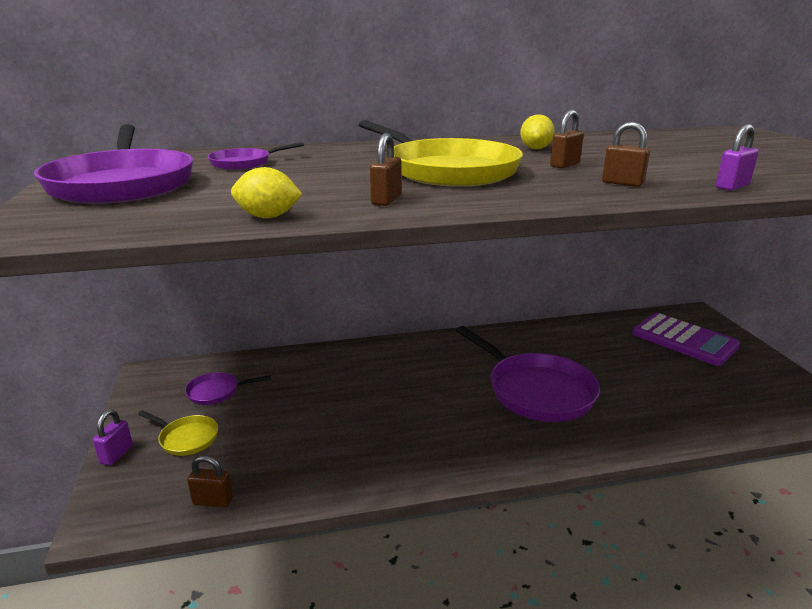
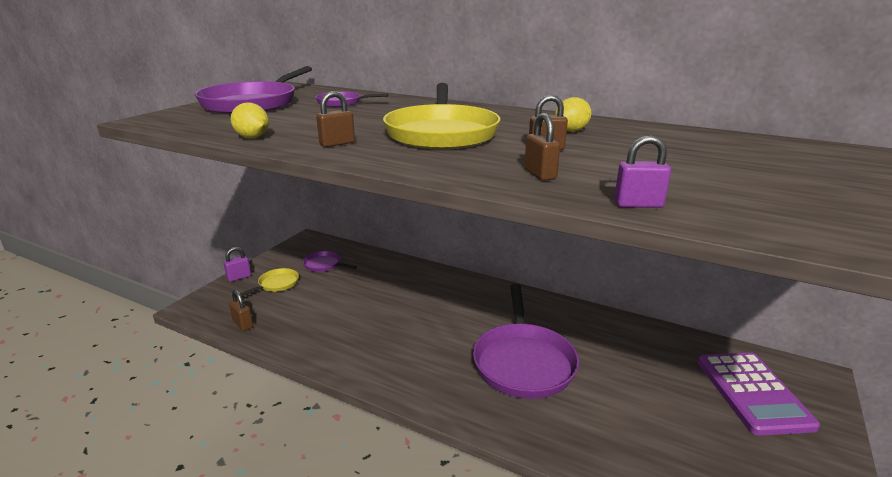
camera: 40 degrees right, 0 degrees up
yellow pan [138,410,218,456] -> yellow pan turned 120 degrees counterclockwise [240,268,299,296]

